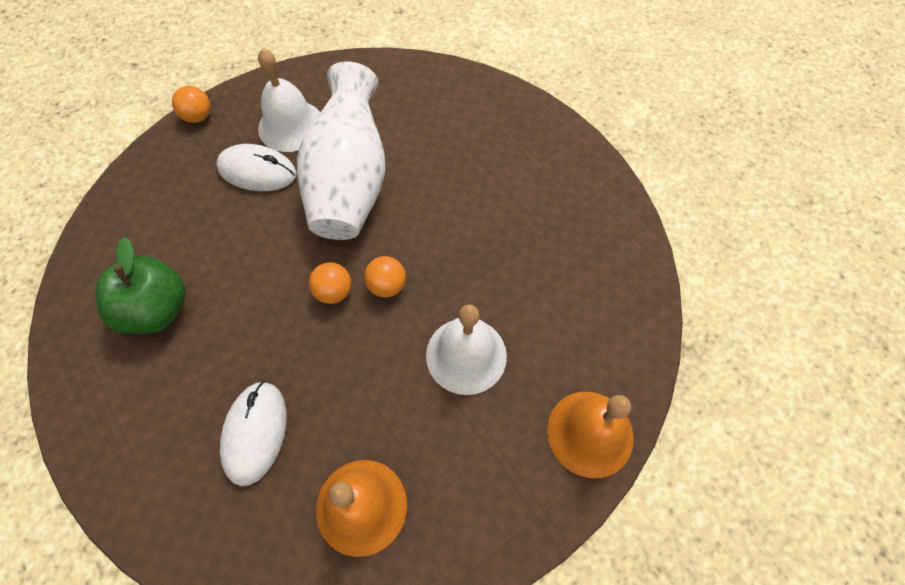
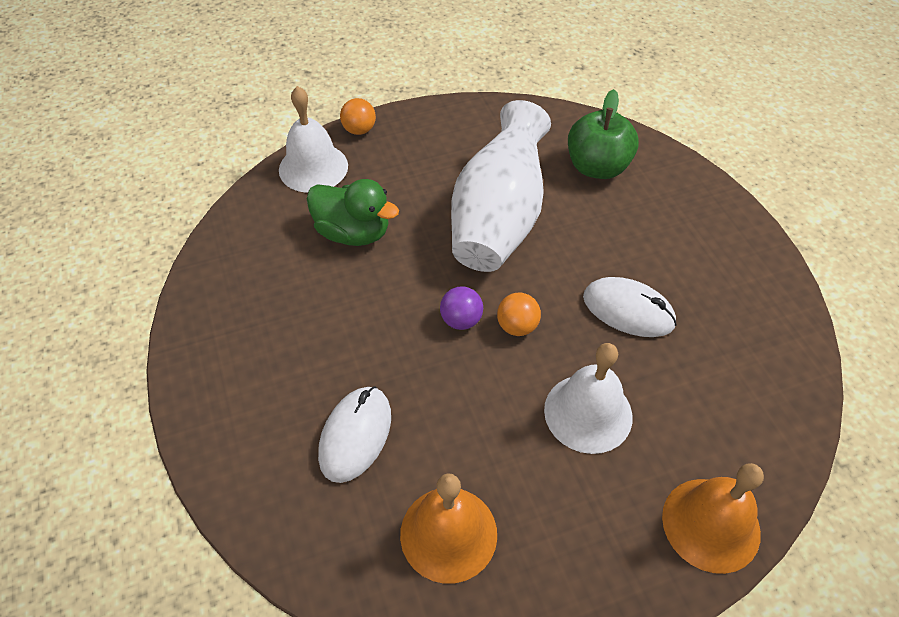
camera: 15 degrees right, 10 degrees down
green apple [96,237,185,334] -> green apple moved to [568,89,639,179]
white mouse [216,144,297,191] -> white mouse moved to [583,277,677,337]
white bell [258,48,320,152] -> white bell moved to [279,86,348,193]
orange ball [309,262,351,304] -> purple ball [440,286,483,330]
none -> green duck [307,179,399,246]

